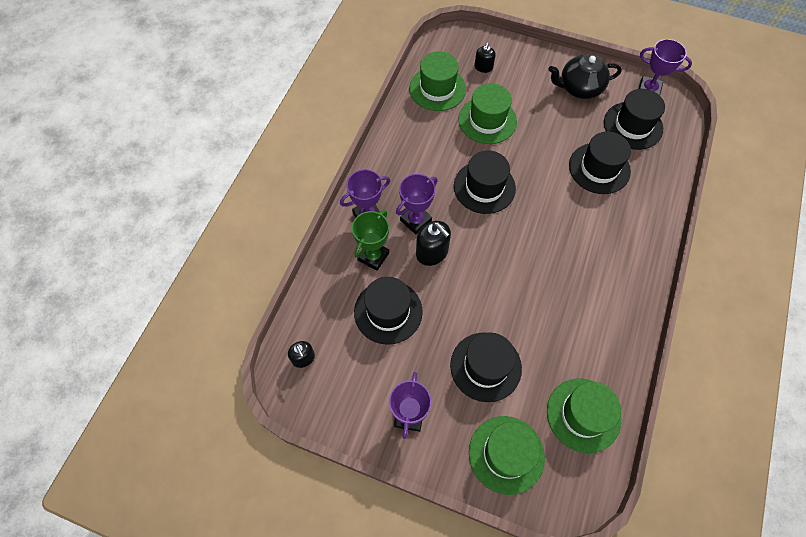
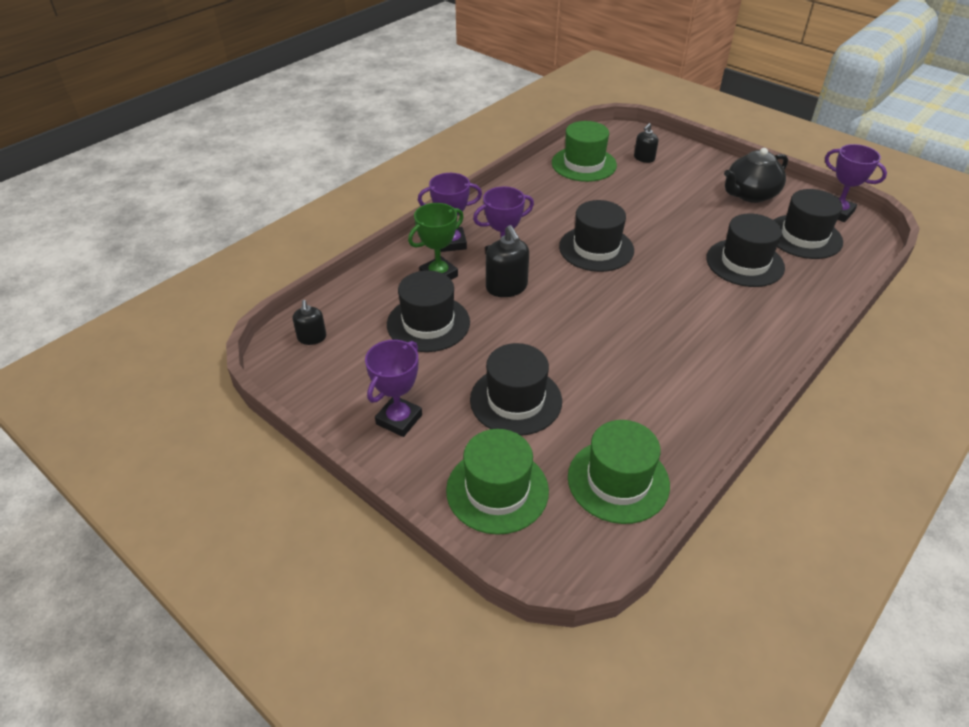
camera: 20 degrees right, 20 degrees down
green hat [458,83,517,144] -> none
black teapot [548,54,622,99] -> black teapot turned 45 degrees counterclockwise [724,148,788,203]

